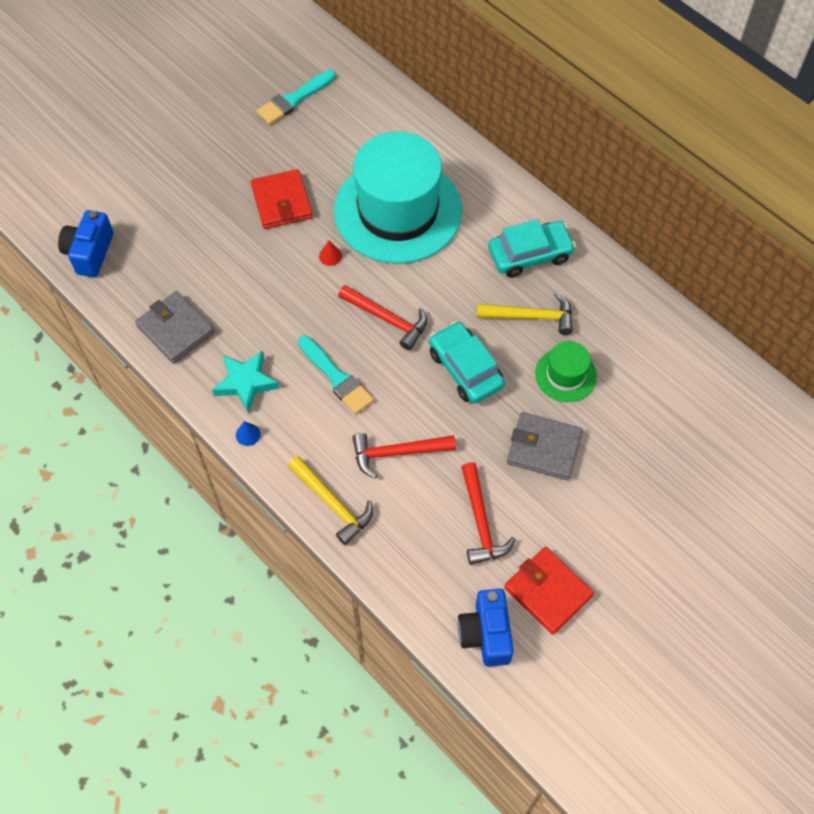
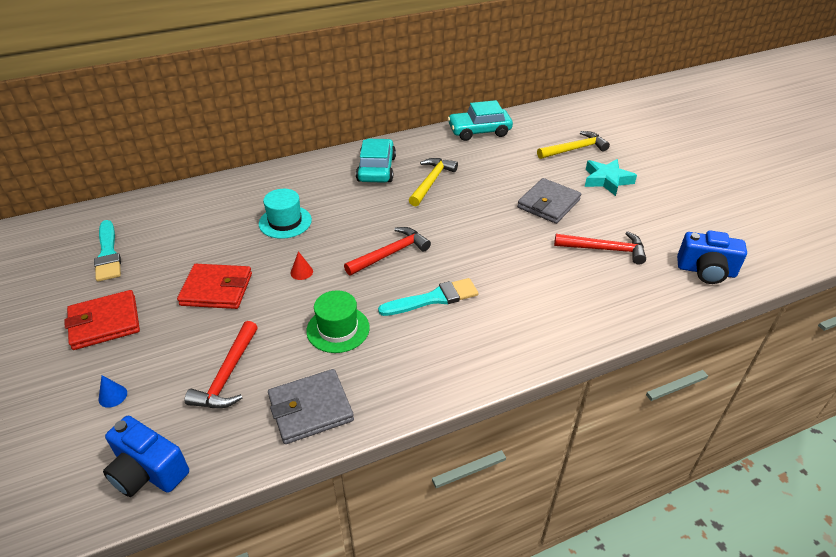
camera: 70 degrees left, 20 degrees down
turquoise star [212,350,279,413] -> turquoise star moved to [585,159,637,196]
blue cone [236,421,261,446] -> blue cone moved to [98,375,127,408]
yellow hammer [288,456,373,545] -> yellow hammer moved to [537,131,610,159]
turquoise hat [334,132,462,264] -> turquoise hat [259,189,312,239], size x0.44
red hammer [352,433,456,479] -> red hammer moved to [184,321,258,408]
turquoise car [429,321,505,404] -> turquoise car moved to [448,100,513,141]
red wallet [504,547,594,635] -> red wallet moved to [64,290,140,350]
green hat [535,341,597,402] -> green hat moved to [306,290,370,353]

